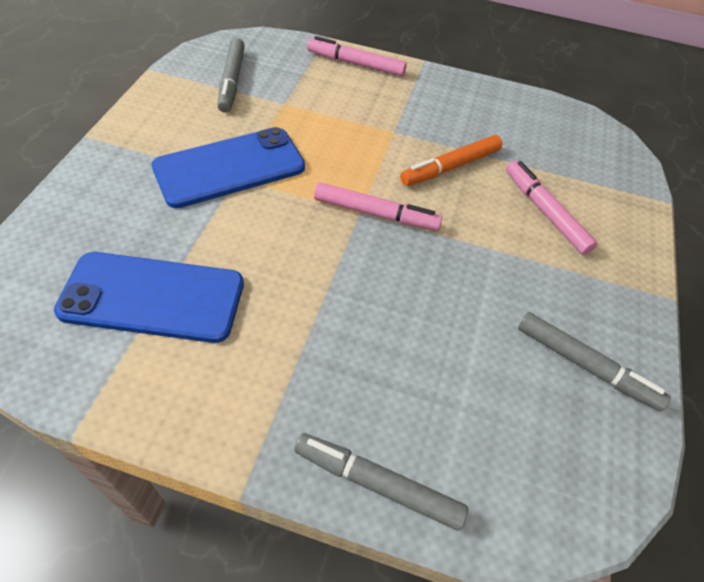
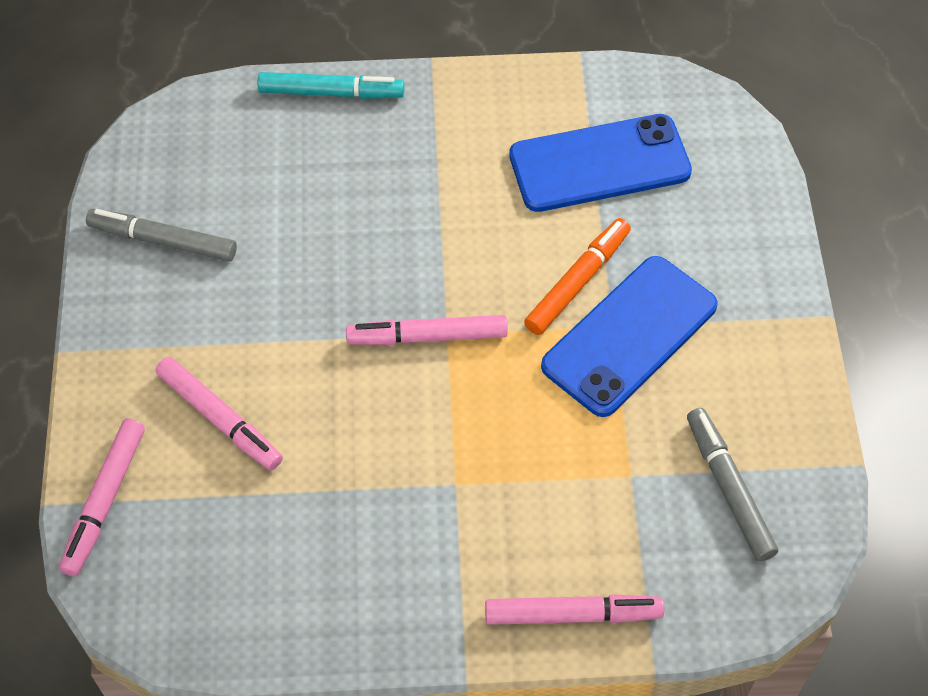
camera: 165 degrees right, 5 degrees up
grey marker [294,433,468,531] -> turquoise marker [258,72,405,99]
orange marker [400,135,502,186] -> orange marker moved to [524,218,631,335]
none -> pink marker [59,418,145,576]

